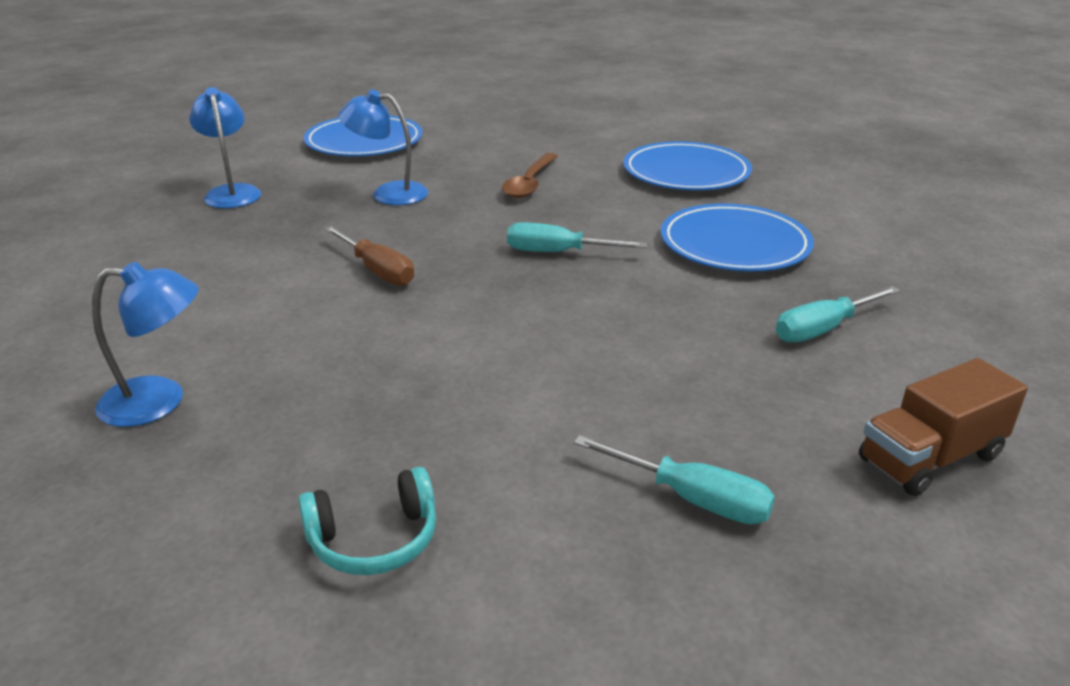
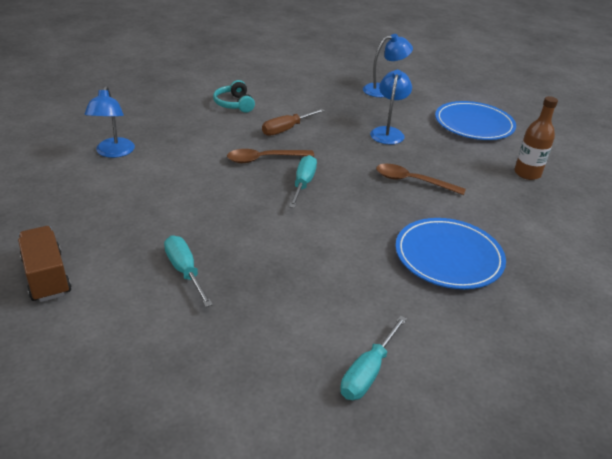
camera: 90 degrees right, 5 degrees up
blue lamp [92,262,199,427] -> blue lamp moved to [85,86,135,158]
turquoise headphones [298,467,436,575] -> turquoise headphones moved to [213,80,255,113]
turquoise screwdriver [574,435,775,524] -> turquoise screwdriver moved to [340,316,407,400]
blue plate [661,203,814,272] -> none
none -> brown spoon [227,149,314,163]
none -> brown bottle [514,96,558,180]

